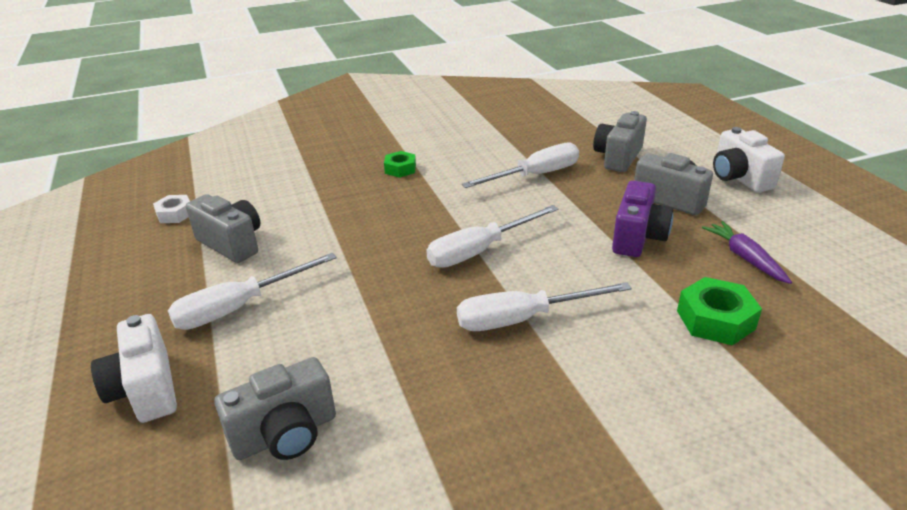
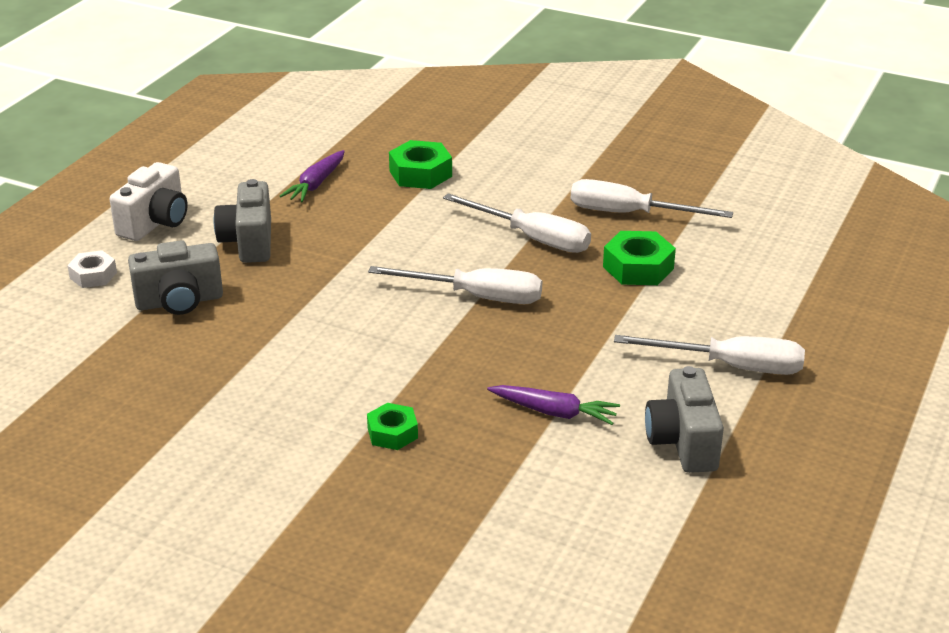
camera: 135 degrees left, 0 degrees up
white camera [91,314,177,423] -> none
white nut [153,195,190,223] -> white nut moved to [67,250,117,288]
grey camera [215,357,336,460] -> none
white screwdriver [462,143,579,188] -> white screwdriver moved to [570,179,733,218]
purple camera [612,181,673,257] -> none
none -> purple carrot [487,385,620,425]
none -> green nut [603,231,676,285]

